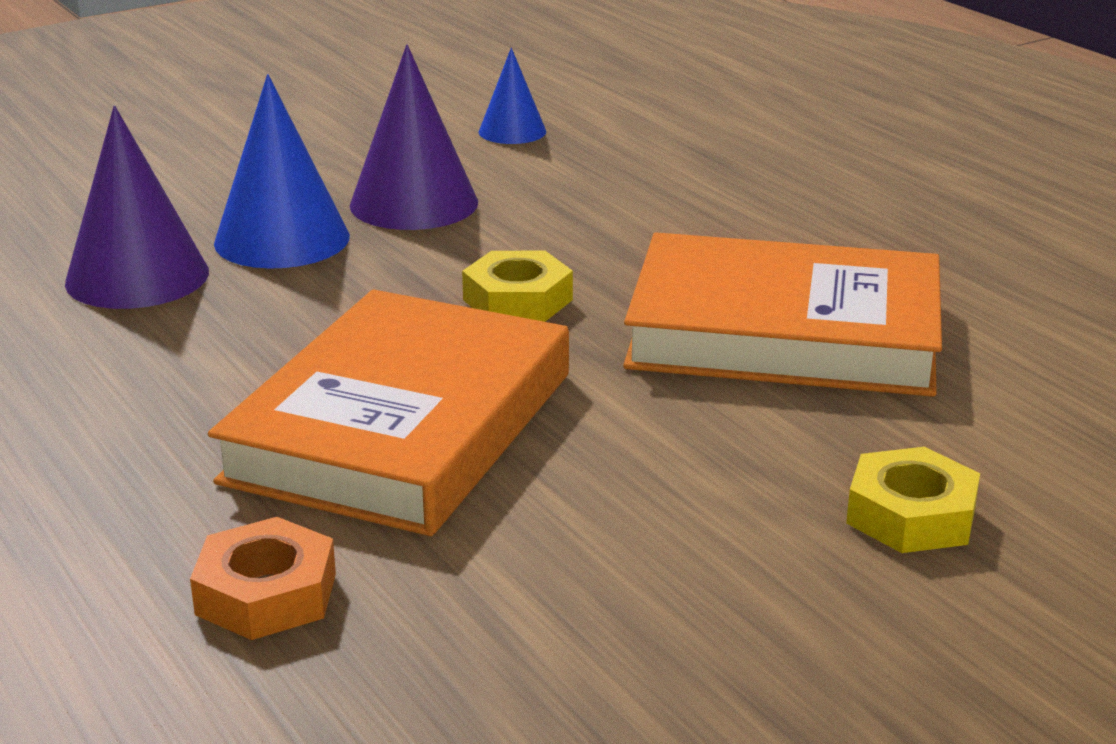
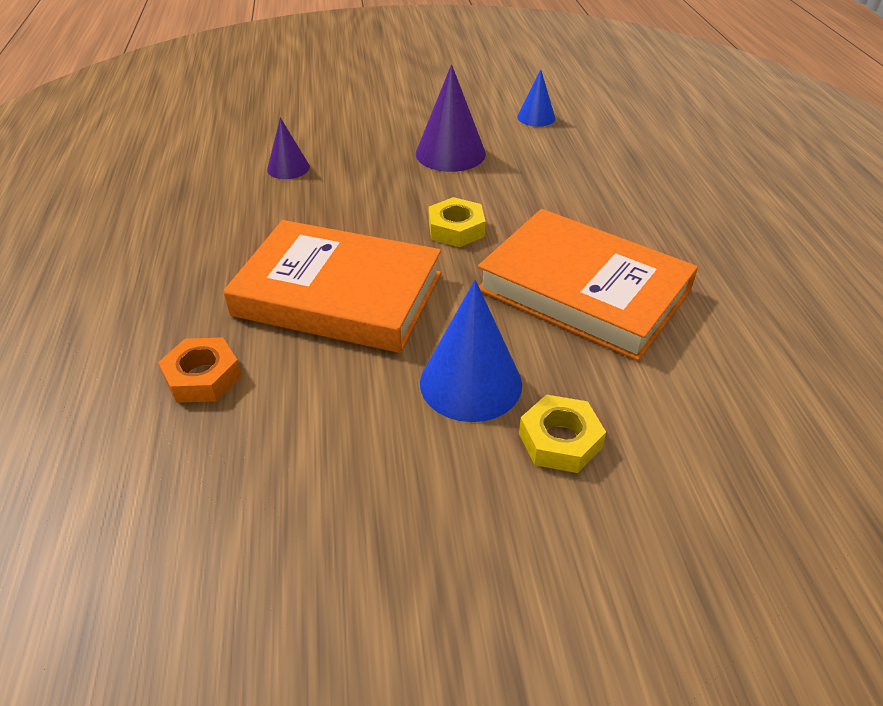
camera: 25 degrees right, 15 degrees up
purple cone [65,106,209,309] -> purple cone [267,117,310,179], size x0.58
orange book [208,290,569,536] -> orange book turned 60 degrees clockwise [223,220,441,353]
blue cone [214,74,350,269] -> blue cone moved to [420,280,522,422]

